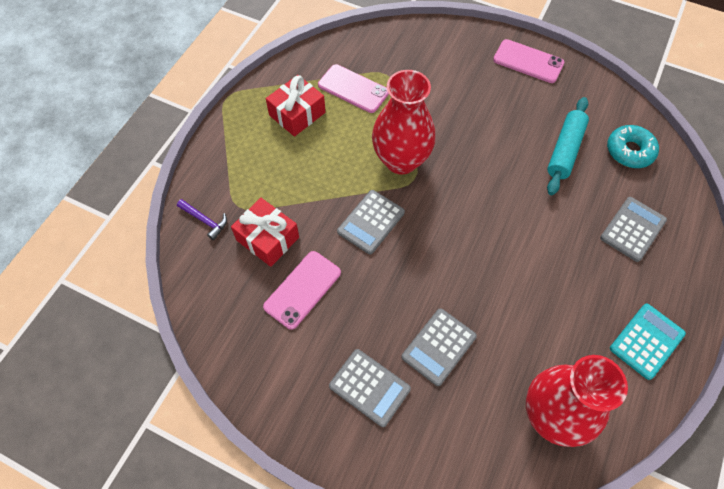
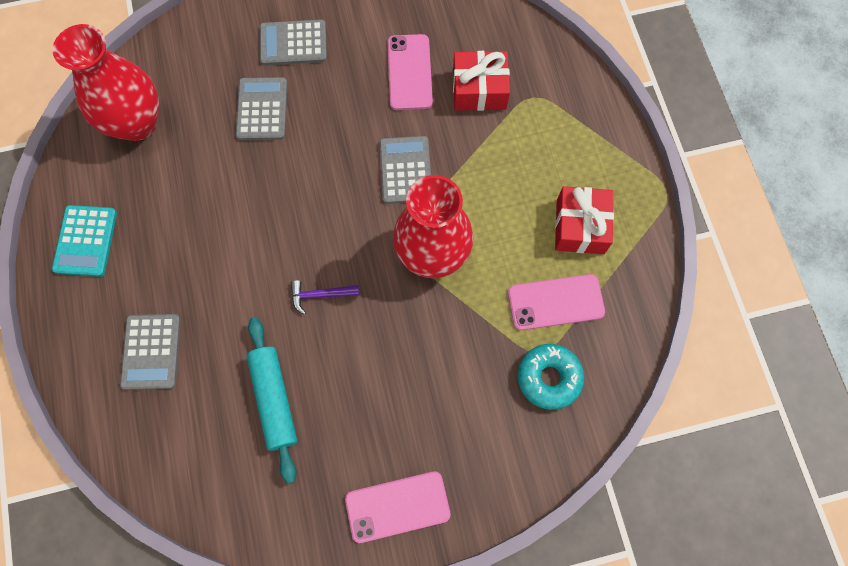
camera: 140 degrees right, 10 degrees up
purple hammer [177,199,227,240] -> purple hammer moved to [291,280,360,315]
turquoise donut [607,125,659,168] -> turquoise donut moved to [518,344,584,410]

